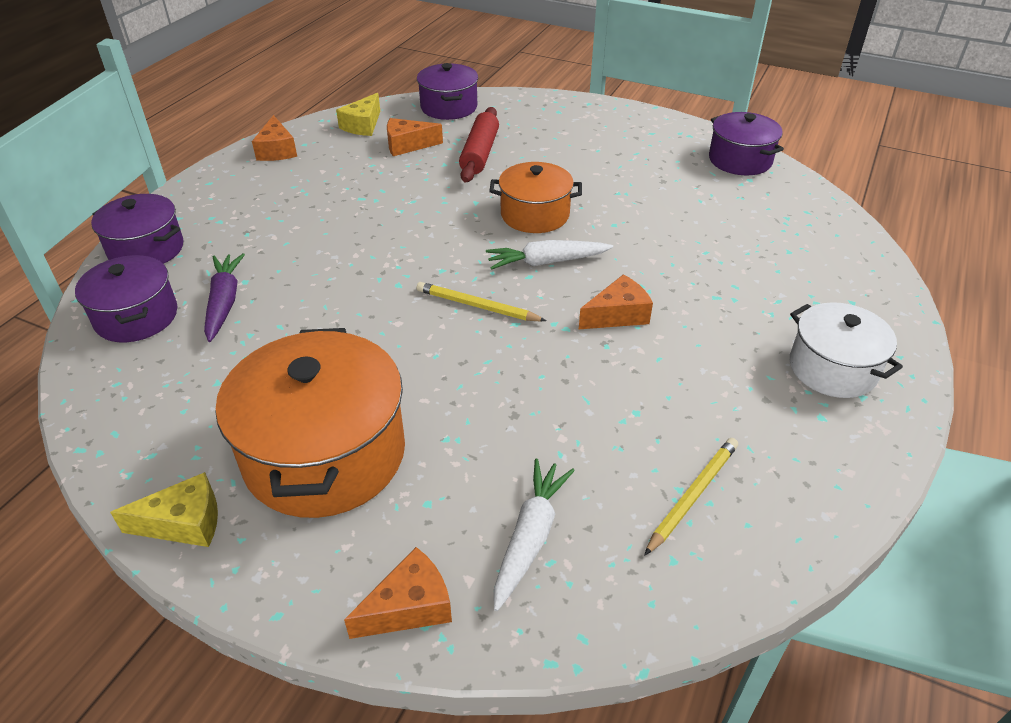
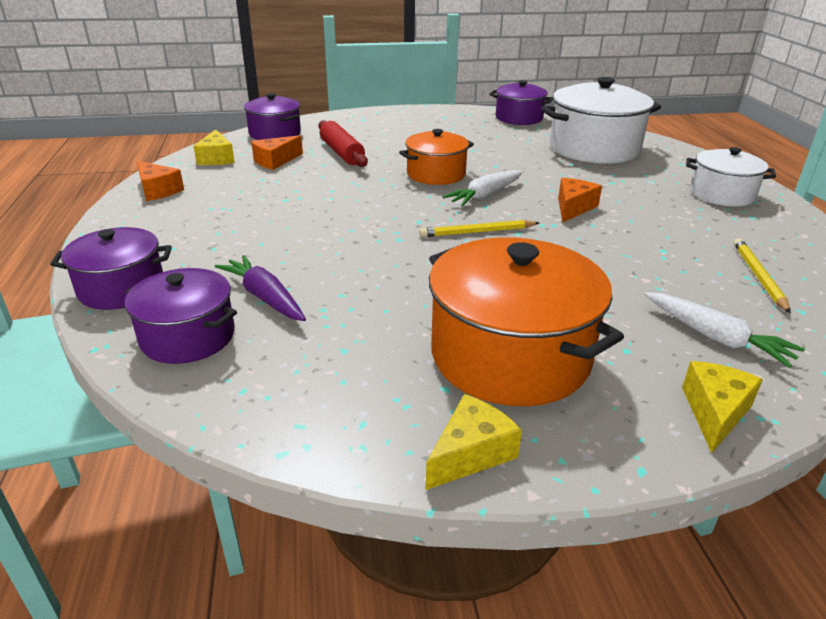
camera: 35 degrees left, 10 degrees down
orange cheese [344,547,452,639] -> yellow cheese [682,361,763,453]
white carrot [494,459,575,611] -> white carrot turned 150 degrees clockwise [645,292,805,368]
none -> white pot [541,77,661,164]

